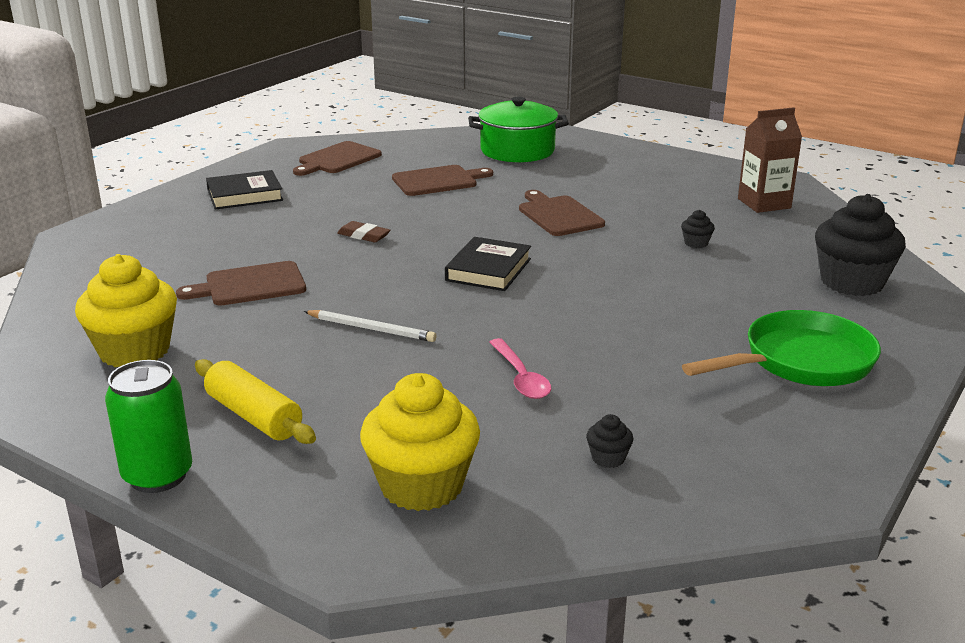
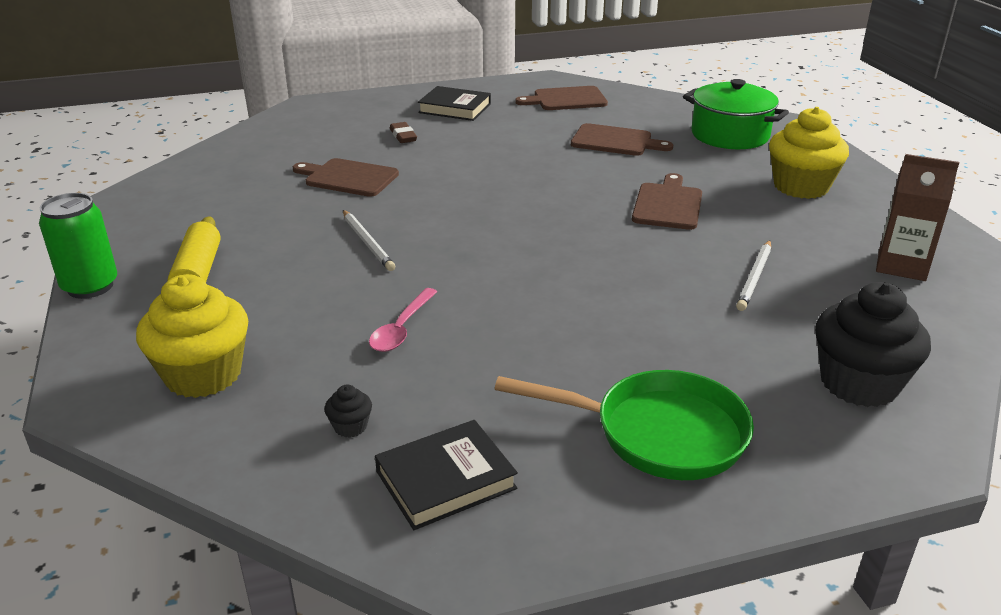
camera: 40 degrees right, 5 degrees up
yellow cupcake [75,254,177,367] -> yellow cupcake moved to [769,107,849,199]
brown eraser [337,221,390,243] -> brown eraser moved to [390,122,417,143]
black book [445,237,531,291] -> black book moved to [375,420,518,530]
black cupcake [681,210,715,248] -> white pencil [736,240,771,311]

